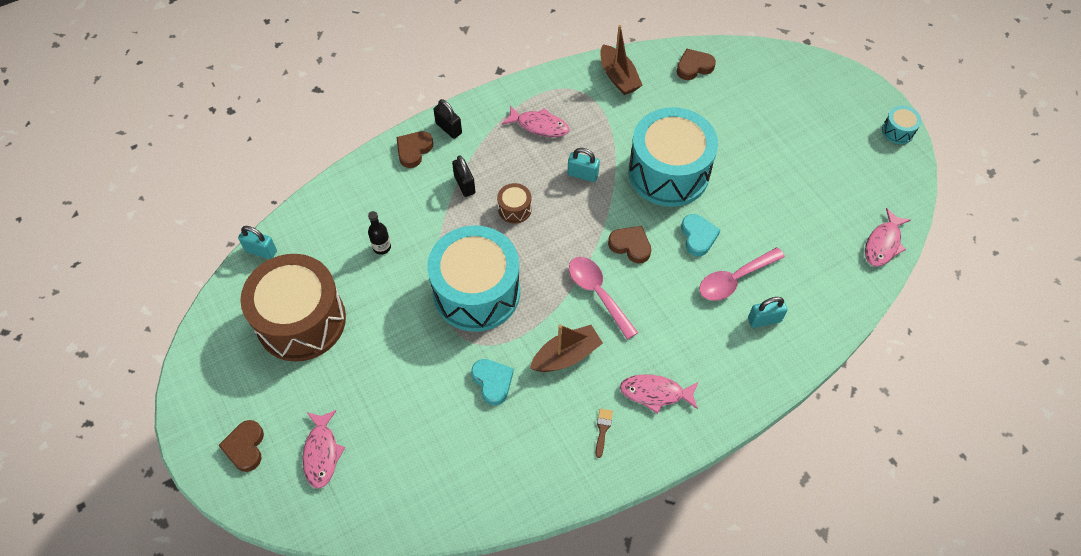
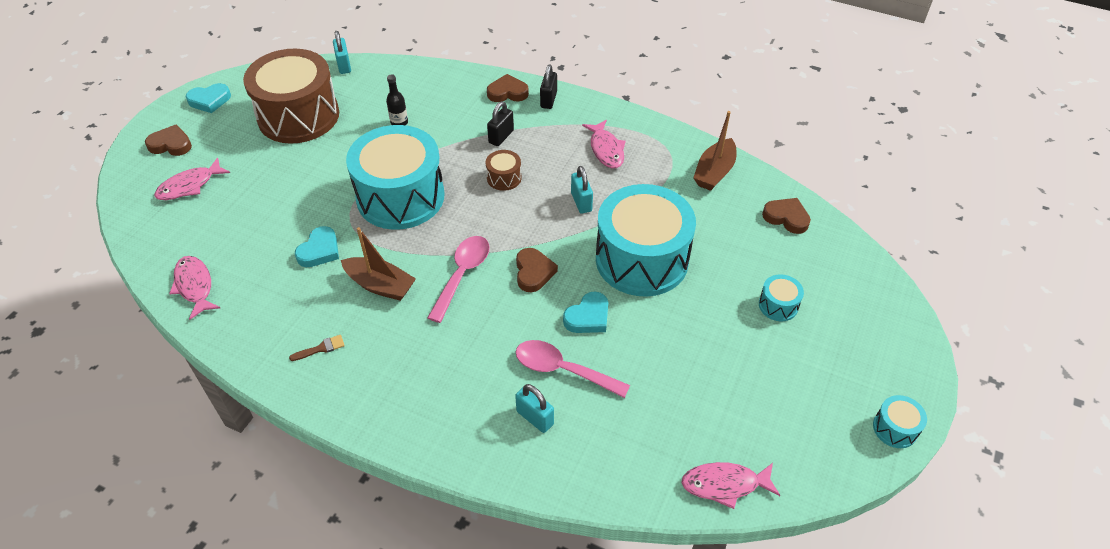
camera: 55 degrees right, 10 degrees down
brown heart [218,420,264,472] -> brown heart turned 45 degrees clockwise [145,124,192,156]
pink fish [620,374,699,414] -> pink fish moved to [169,256,220,320]
none -> turquoise heart [186,83,231,113]
none -> turquoise drum [759,274,804,321]

